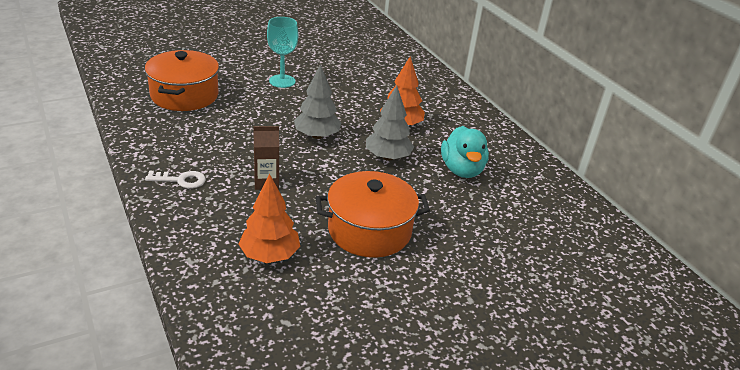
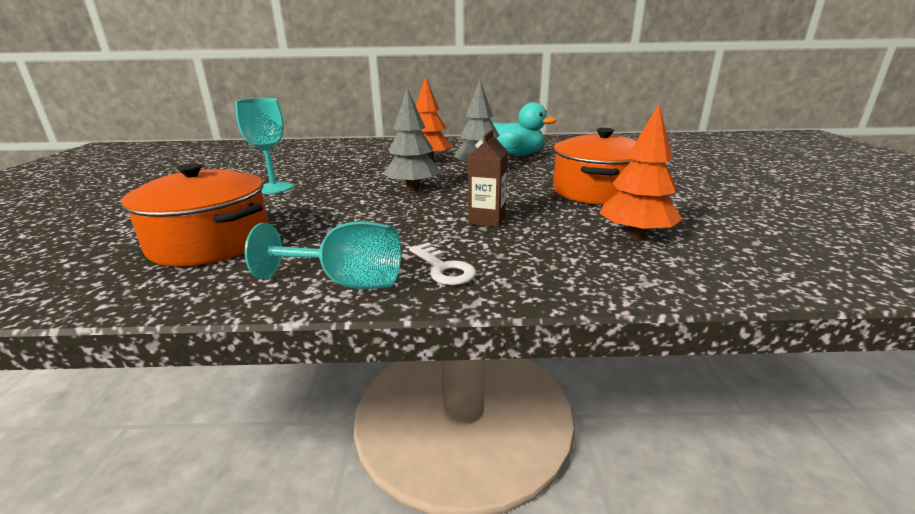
camera: 60 degrees left, 10 degrees down
white key [145,171,206,189] -> white key turned 120 degrees clockwise [409,243,476,285]
none -> turquoise goblet [245,221,401,289]

